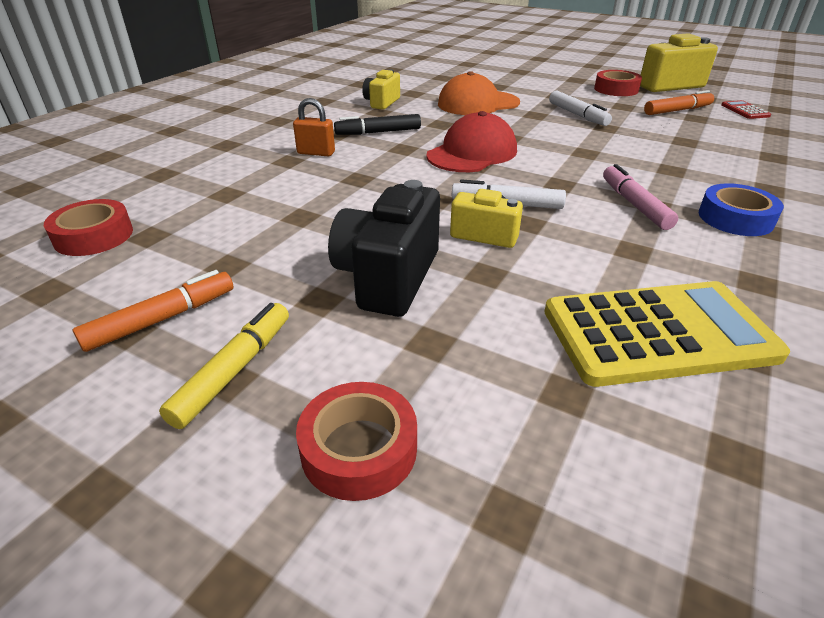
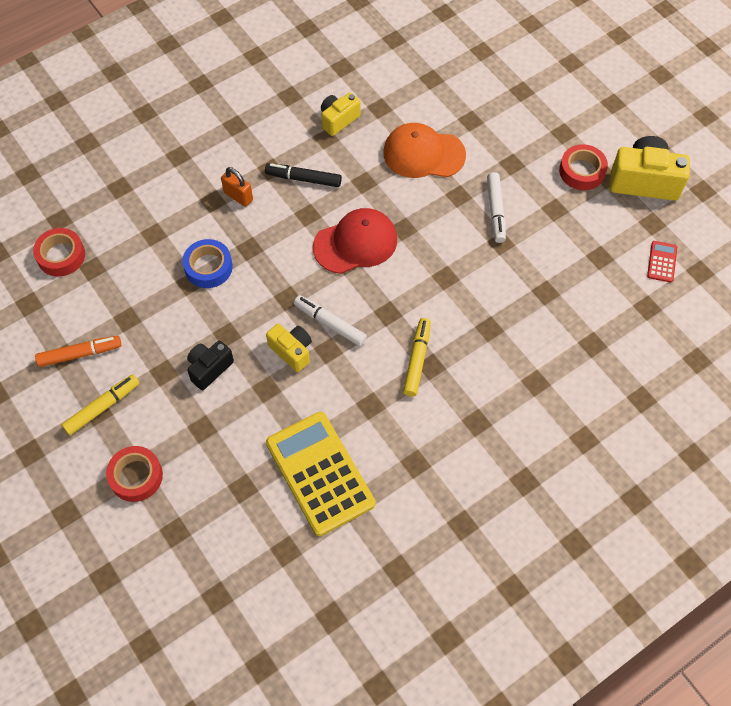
camera: 25 degrees right, 25 degrees up
black camera [328,180,440,317] -> black camera [187,341,234,390], size x0.59
yellow calculator [544,281,790,387] -> yellow calculator turned 135 degrees counterclockwise [266,412,375,536]
pink marker [603,164,678,230] -> yellow marker [403,318,431,397]
orange marker [644,90,714,115] -> none
blue tape [699,183,784,236] -> blue tape moved to [182,239,233,288]

